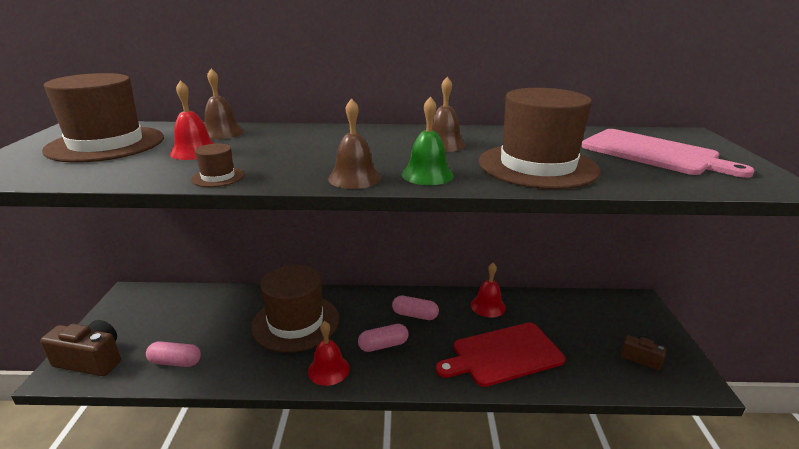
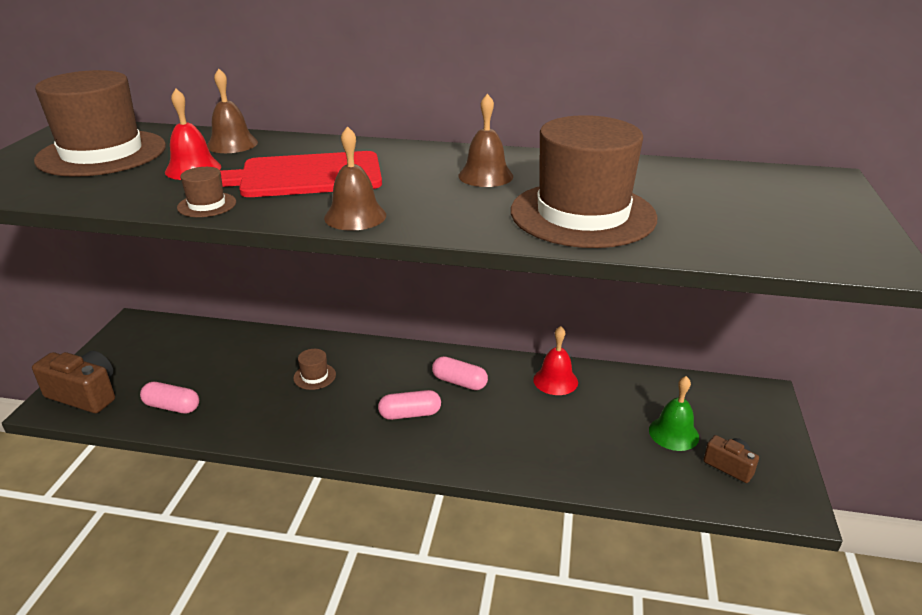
camera: 10 degrees right, 5 degrees up
brown hat [251,265,339,353] -> brown hat [293,349,336,390], size x0.40
red bell [308,321,350,386] -> none
green bell [402,96,454,185] -> green bell moved to [649,376,699,451]
red cutting board [436,322,565,387] -> red cutting board moved to [220,151,382,197]
pink cutting board [581,129,754,178] -> none

